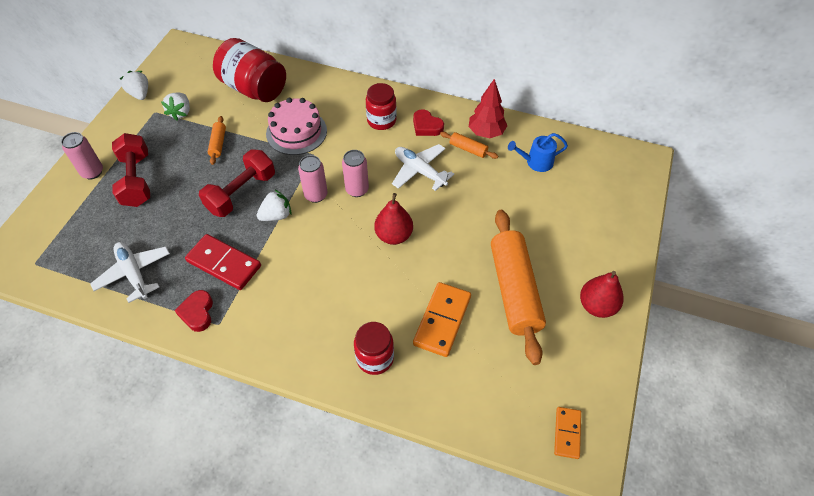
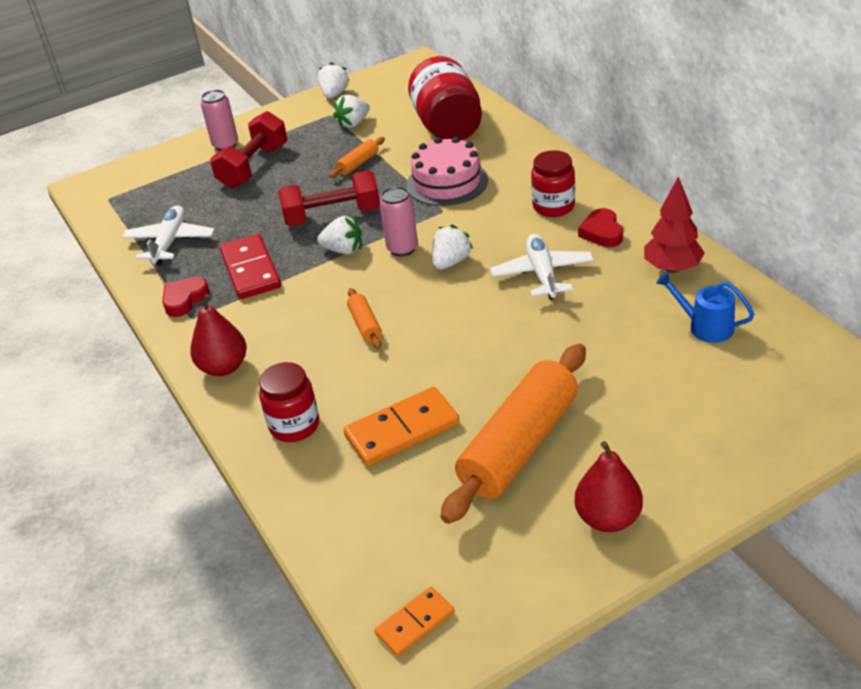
camera: 45 degrees right, 15 degrees down
pink can [342,150,369,197] -> white strawberry [432,225,473,270]
red pear [374,193,413,245] -> red pear moved to [190,294,247,376]
orange rolling pin [440,132,498,159] -> orange rolling pin moved to [347,288,382,349]

